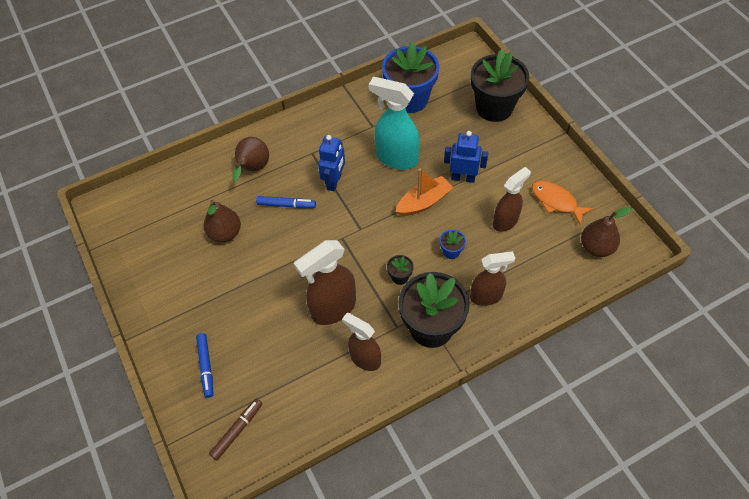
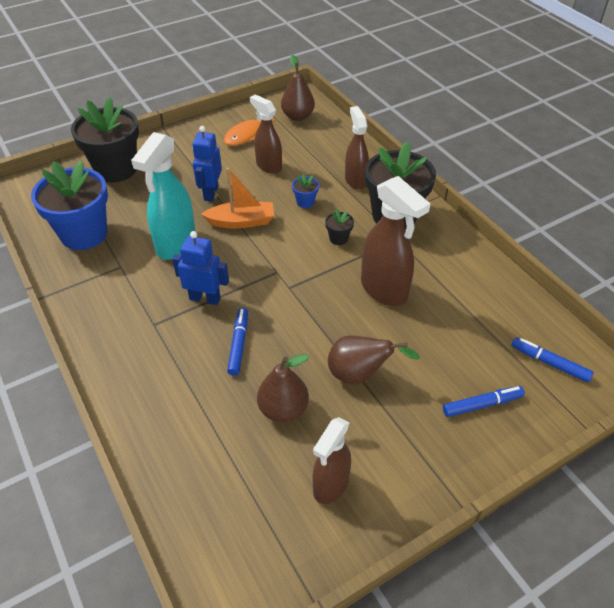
camera: 95 degrees left, 10 degrees down
brown marker [209,398,263,460] -> blue marker [511,337,594,383]
brown pear [233,137,269,182] -> brown pear moved to [328,335,420,385]
brown spray bottle [342,313,381,371] -> brown spray bottle moved to [313,417,351,504]
orange boat [395,169,453,216] -> orange boat turned 120 degrees clockwise [201,168,274,228]

